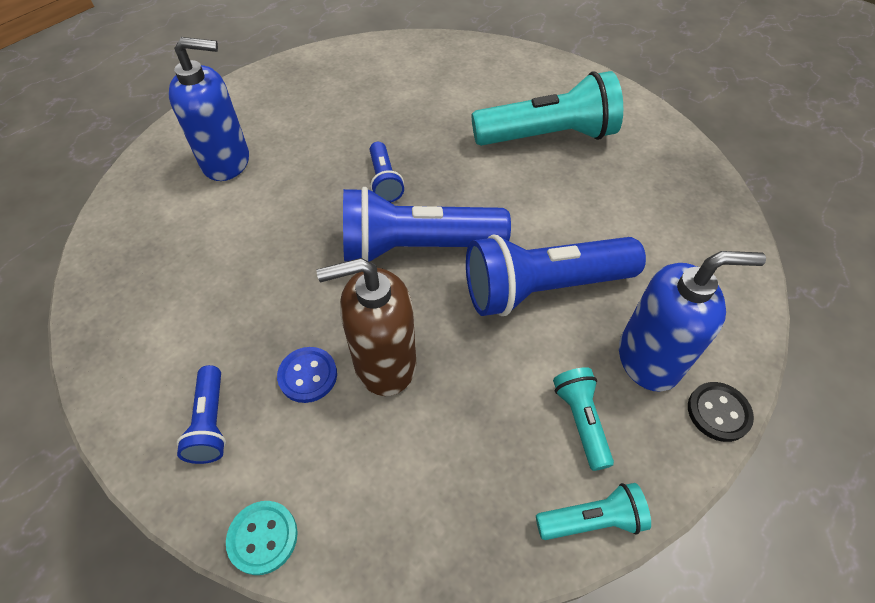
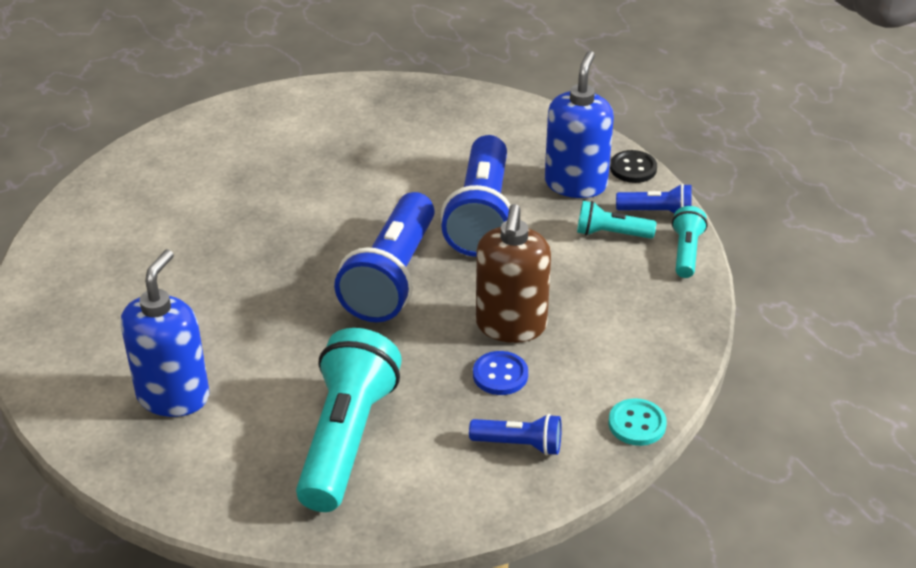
camera: 70 degrees left, 15 degrees down
blue flashlight [370,142,404,203] -> blue flashlight moved to [616,183,692,214]
turquoise flashlight [472,71,623,146] -> turquoise flashlight moved to [296,328,402,512]

